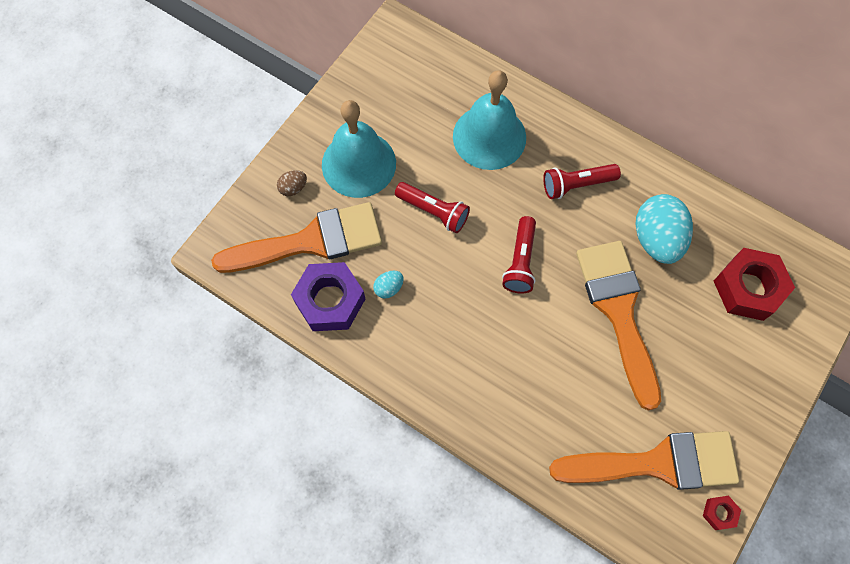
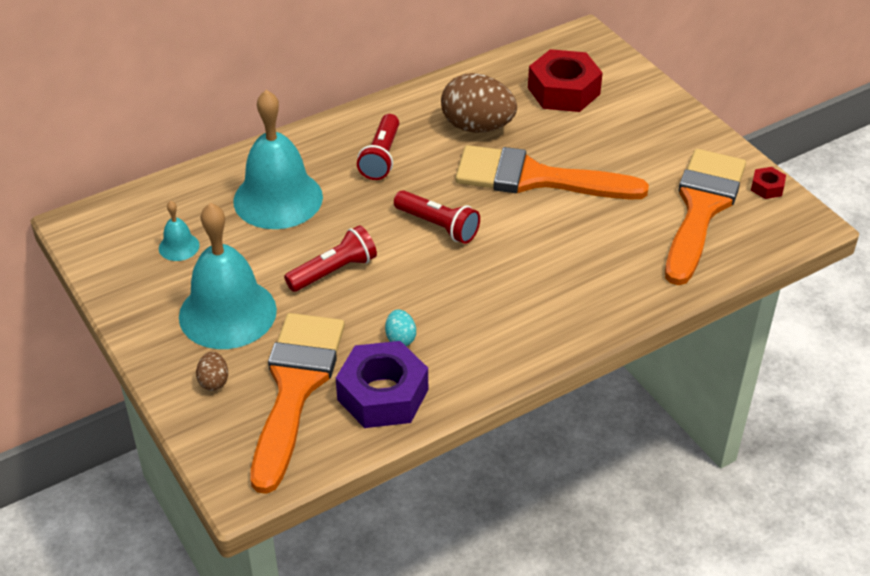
camera: 65 degrees left, 25 degrees down
turquoise egg [636,194,693,264] -> brown egg [441,73,517,133]
none -> turquoise bell [159,201,200,261]

